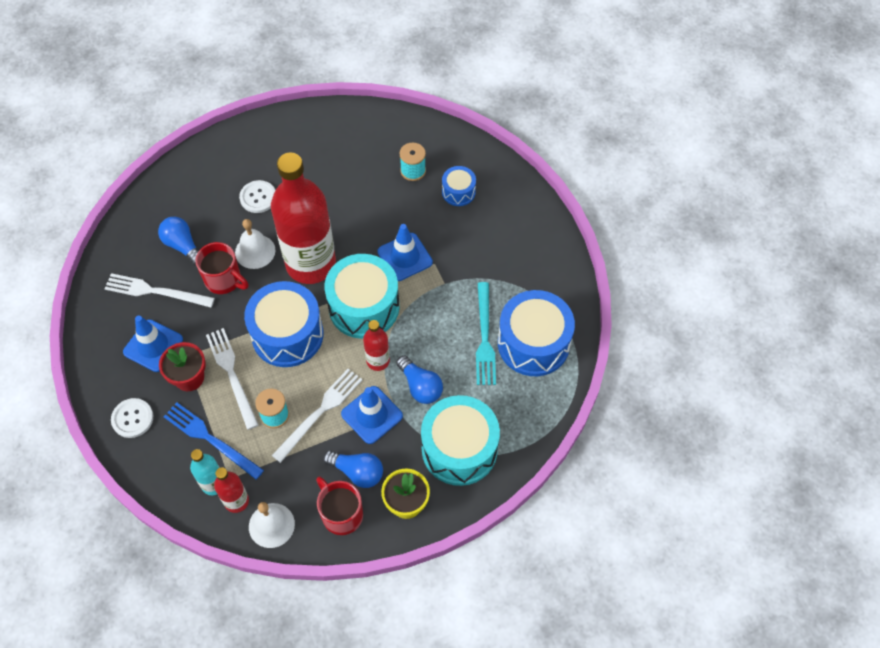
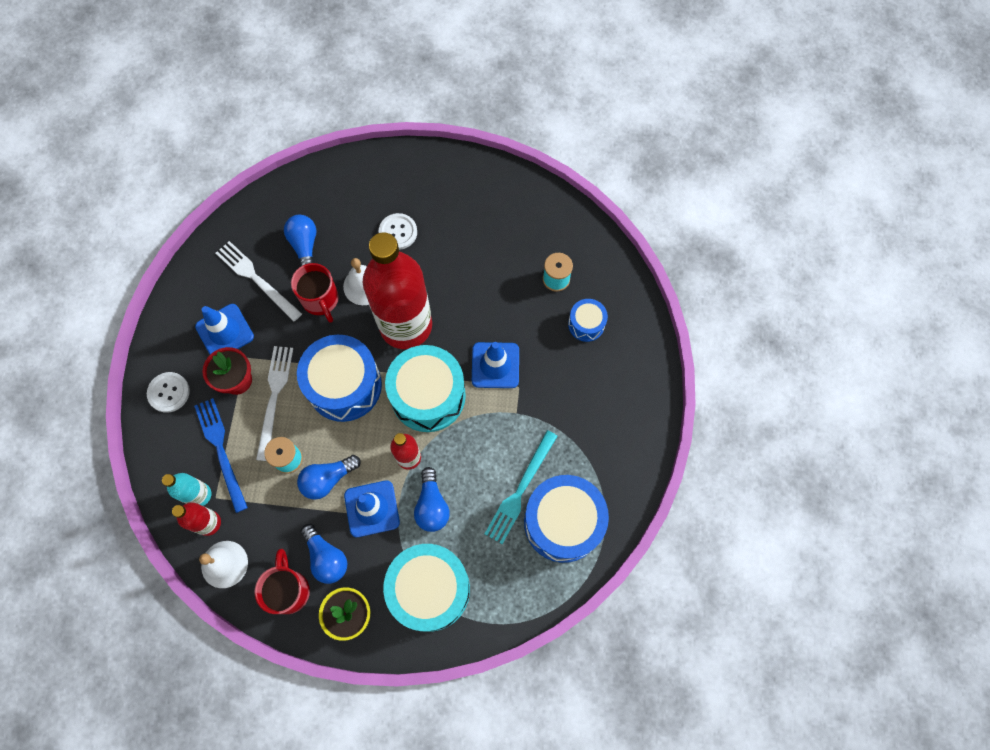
camera: 30 degrees right, 10 degrees up
white fork [272,369,362,463] -> blue light bulb [297,455,361,500]

